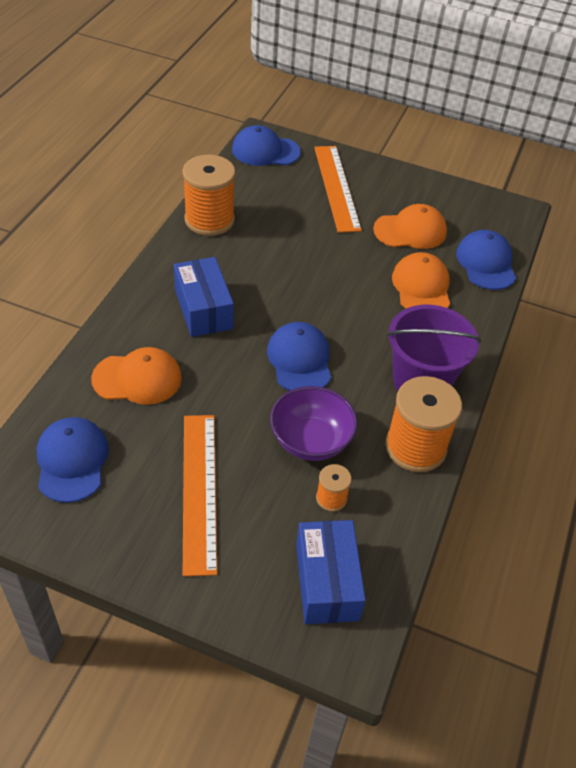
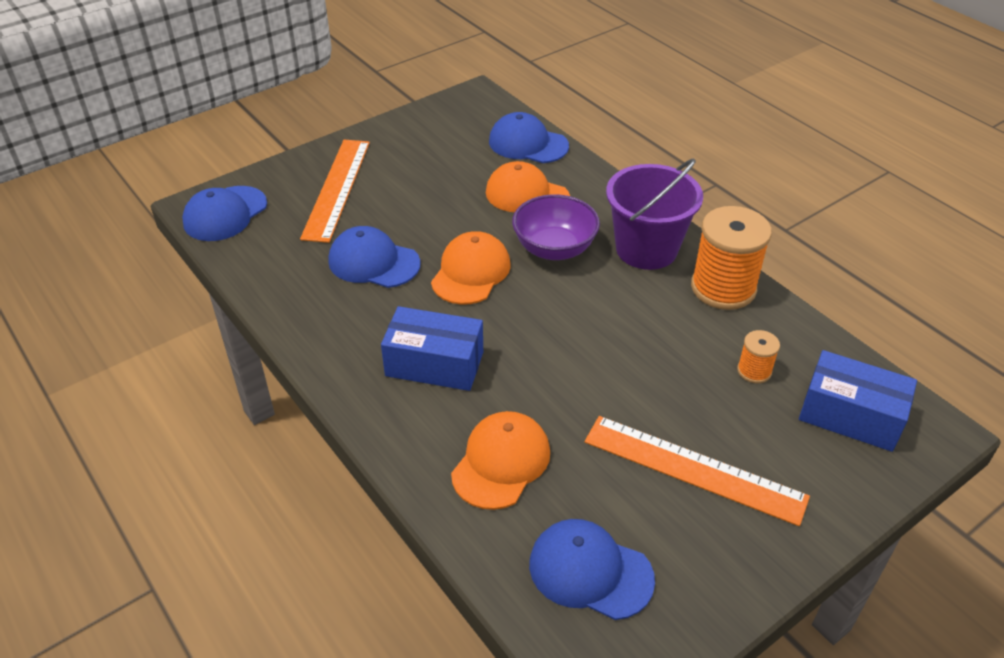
camera: 55 degrees left, 5 degrees down
orange spool [183,155,236,236] -> none
blue cap [267,322,331,391] -> blue cap moved to [328,226,421,288]
purple bowl [270,386,358,461] -> purple bowl moved to [512,194,600,260]
orange ruler [314,146,362,233] -> orange ruler turned 75 degrees clockwise [300,140,370,243]
orange cap [373,204,447,249] -> orange cap moved to [431,231,510,304]

